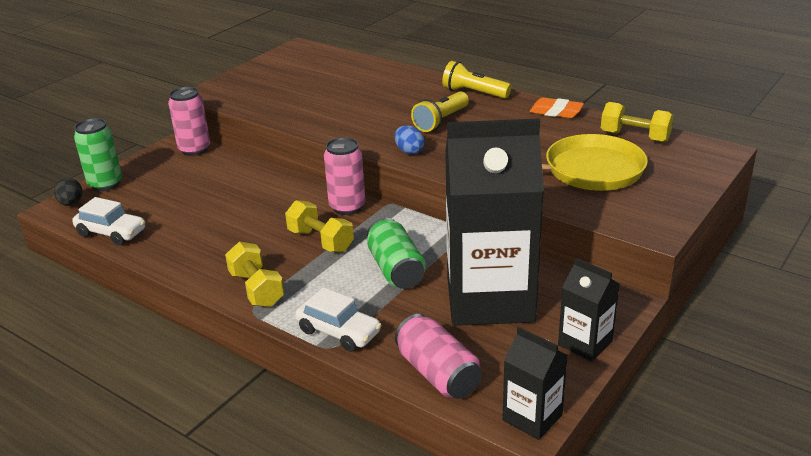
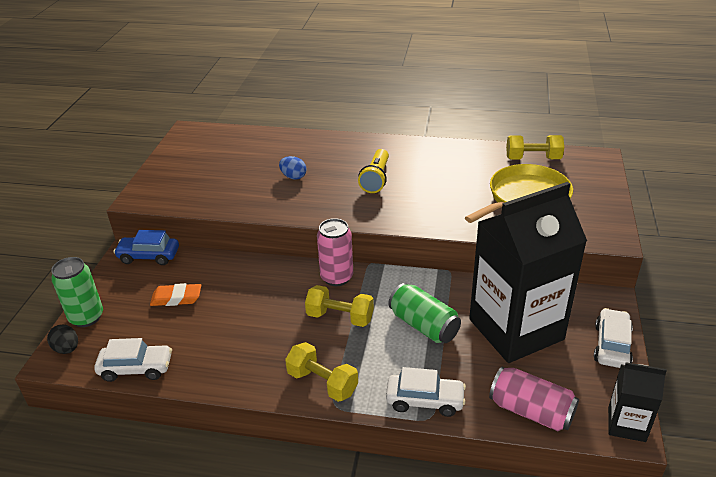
camera: 25 degrees left, 5 degrees up
pink can [168,87,210,156] -> blue car [113,230,179,265]
blue egg [395,125,425,155] -> blue egg moved to [279,156,307,180]
yellow flashlight [442,61,511,99] -> none
orange eraser [529,97,584,118] -> orange eraser moved to [150,283,201,306]
black carton [558,258,620,362] -> white car [594,308,633,368]

